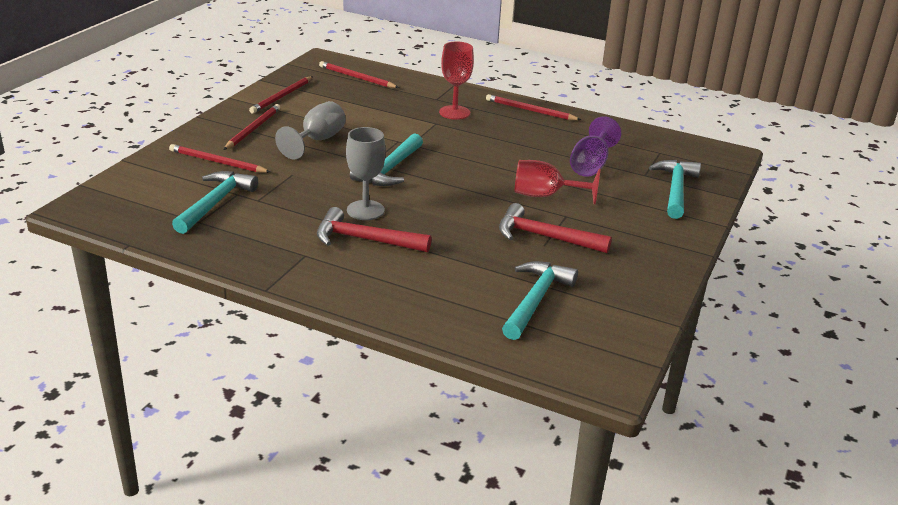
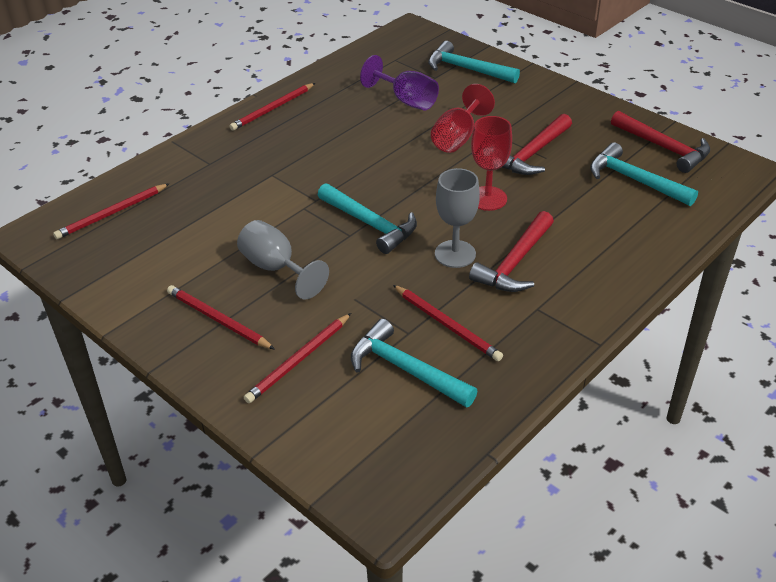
camera: 70 degrees left, 10 degrees up
red pencil [249,76,313,113] -> red pencil moved to [393,285,503,361]
red goblet [439,42,474,120] -> red goblet moved to [471,116,512,211]
none -> red hammer [611,111,710,173]

